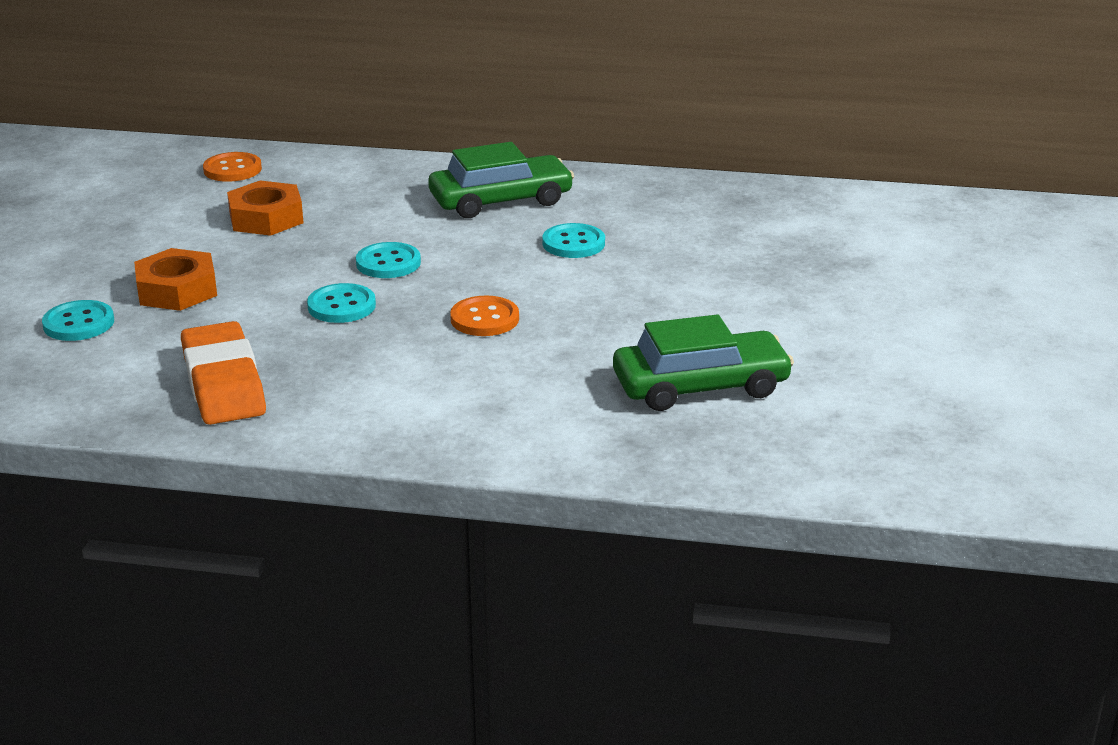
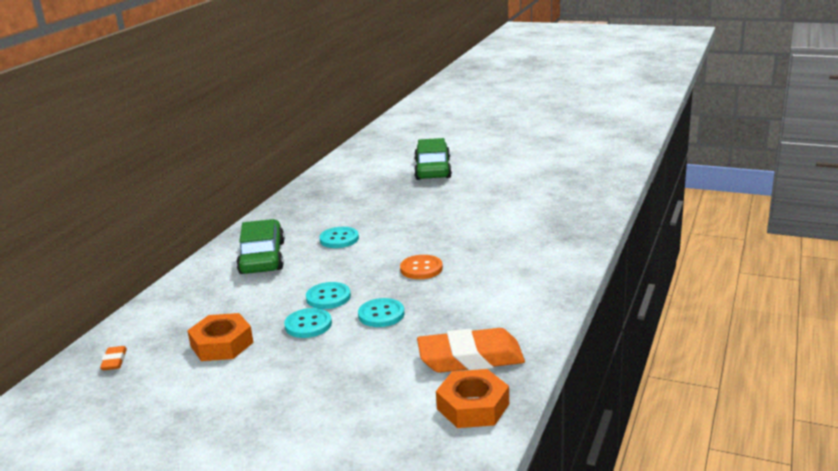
camera: 75 degrees left, 5 degrees down
turquoise button [42,300,114,341] -> turquoise button moved to [284,308,332,338]
orange nut [134,248,217,311] -> orange nut moved to [436,369,509,428]
orange button [203,152,262,182] -> orange eraser [100,346,127,370]
green car [613,314,794,411] -> green car moved to [414,138,452,180]

